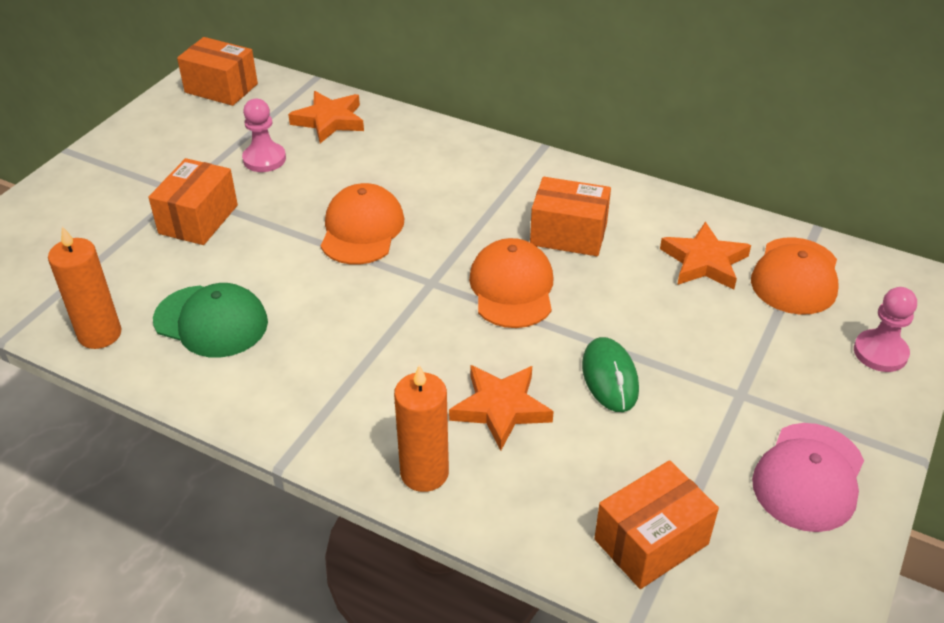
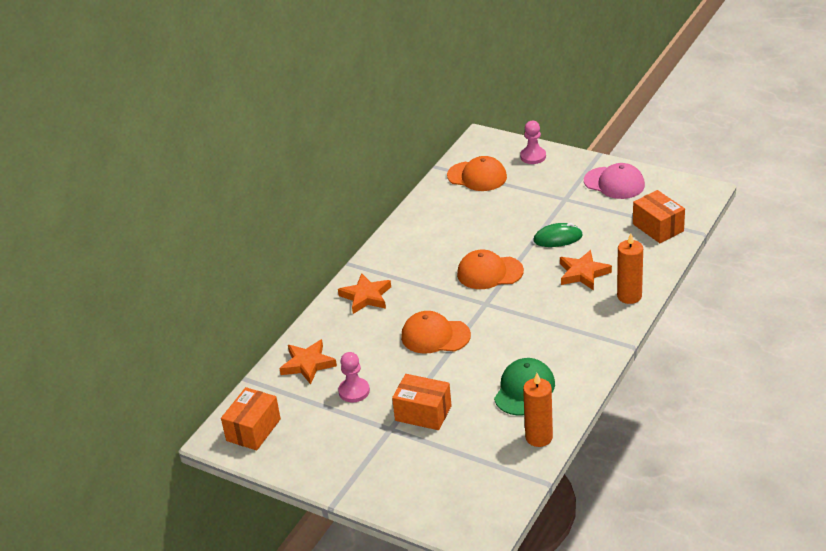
camera: 85 degrees left, 5 degrees down
orange box [530,177,611,256] -> none
orange star [660,222,751,290] -> orange star moved to [338,273,391,314]

